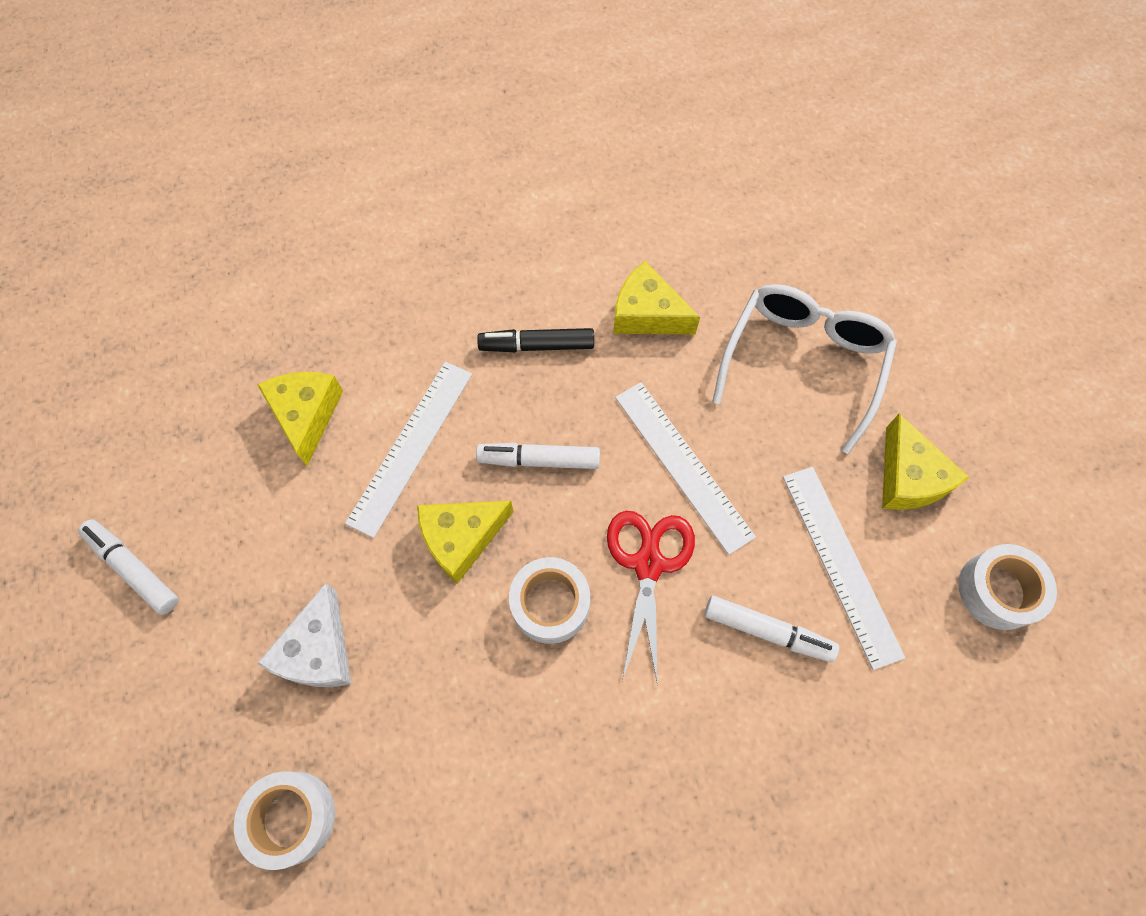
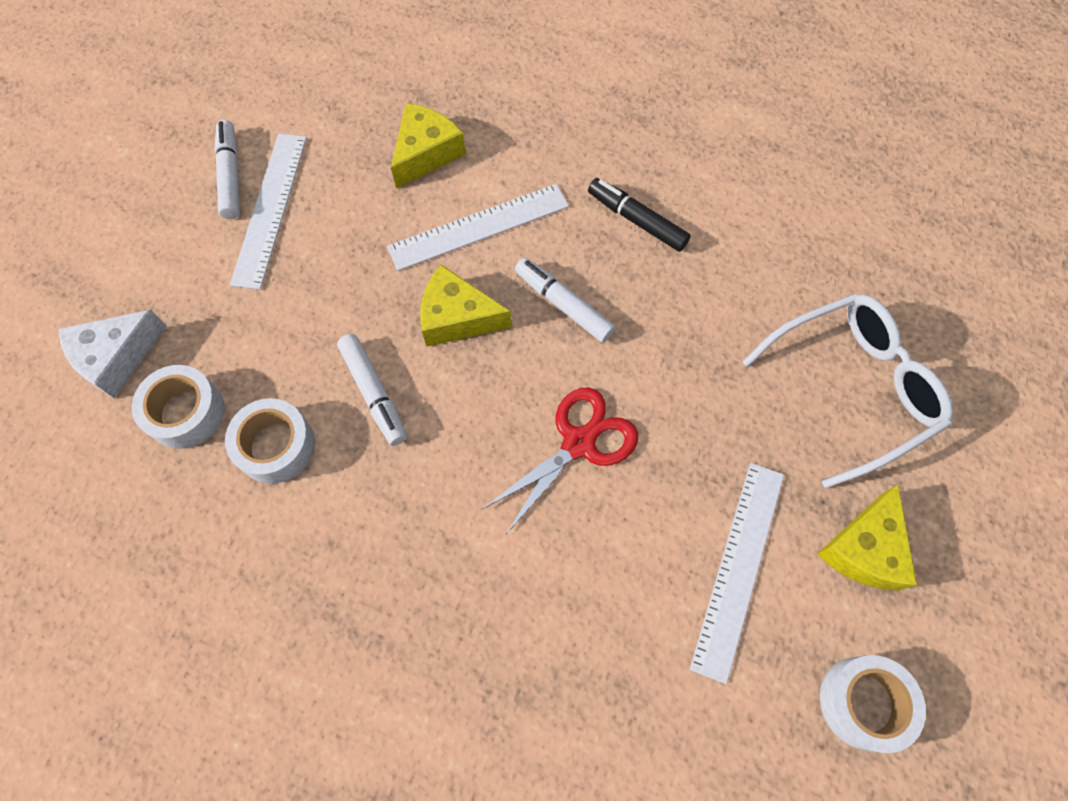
camera: 40 degrees right, 0 degrees up
white cheese [257,583,351,687] -> white cheese moved to [59,310,167,399]
white tape [509,557,590,644] -> white tape moved to [225,398,315,484]
yellow cheese [613,261,700,334] -> none
white ruler [615,382,756,555] -> white ruler moved to [230,134,307,290]
white marker [704,596,839,662] -> white marker moved to [337,334,407,446]

